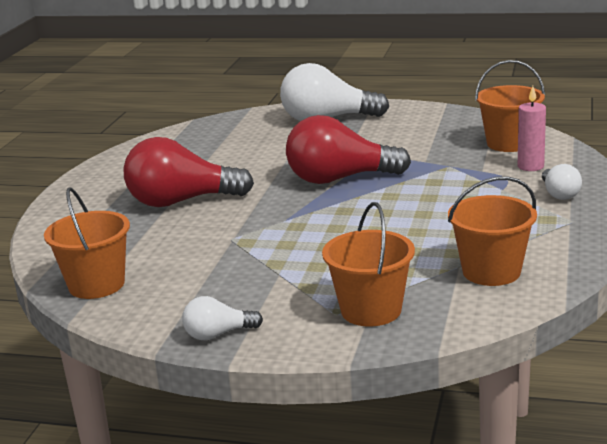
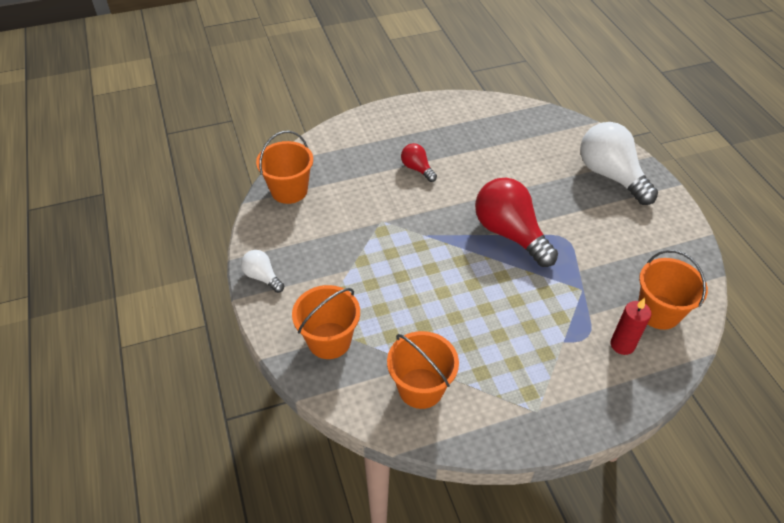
camera: 55 degrees right, 25 degrees up
red light bulb [124,137,254,207] -> red light bulb [401,143,437,182], size x0.49
pink candle [518,86,546,171] -> red candle [611,298,652,355]
white light bulb [542,164,582,200] -> none

